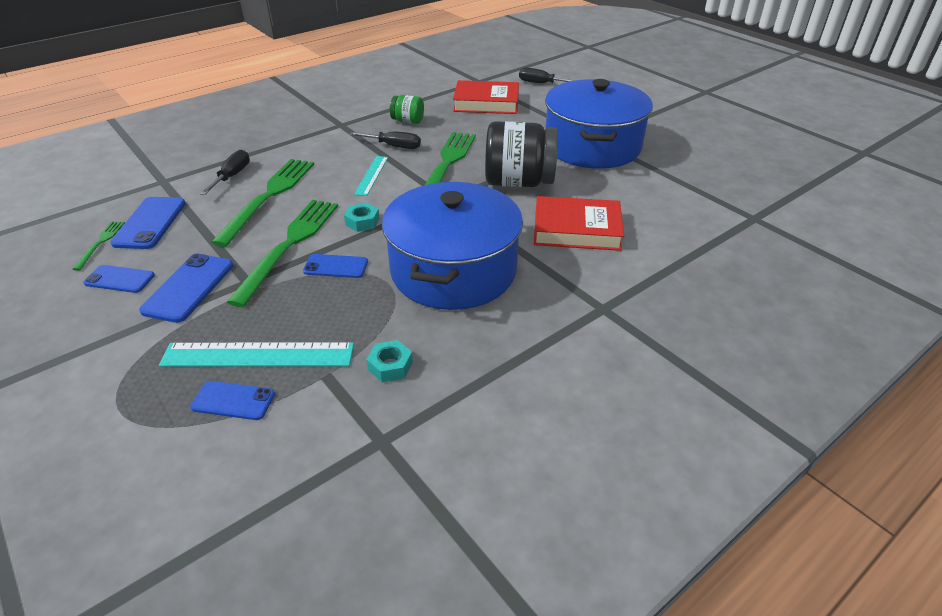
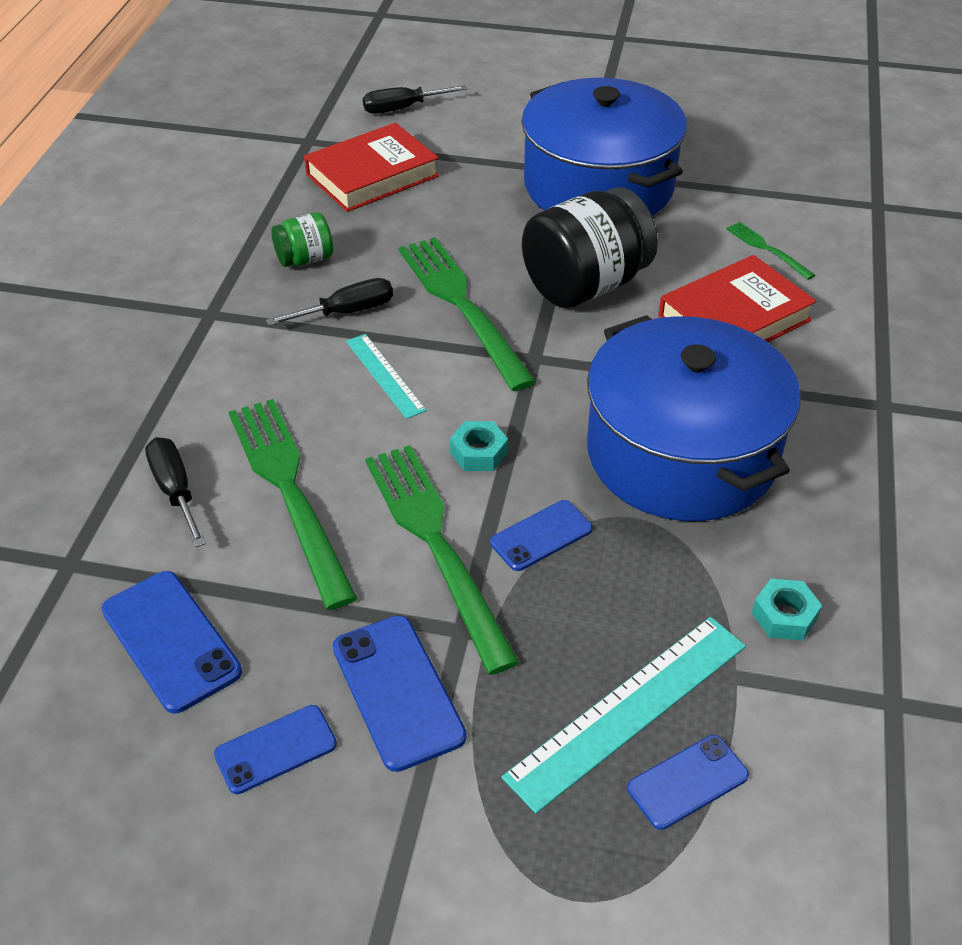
camera: 40 degrees left, 5 degrees up
green fork [73,222,125,271] -> green fork moved to [726,222,815,280]

